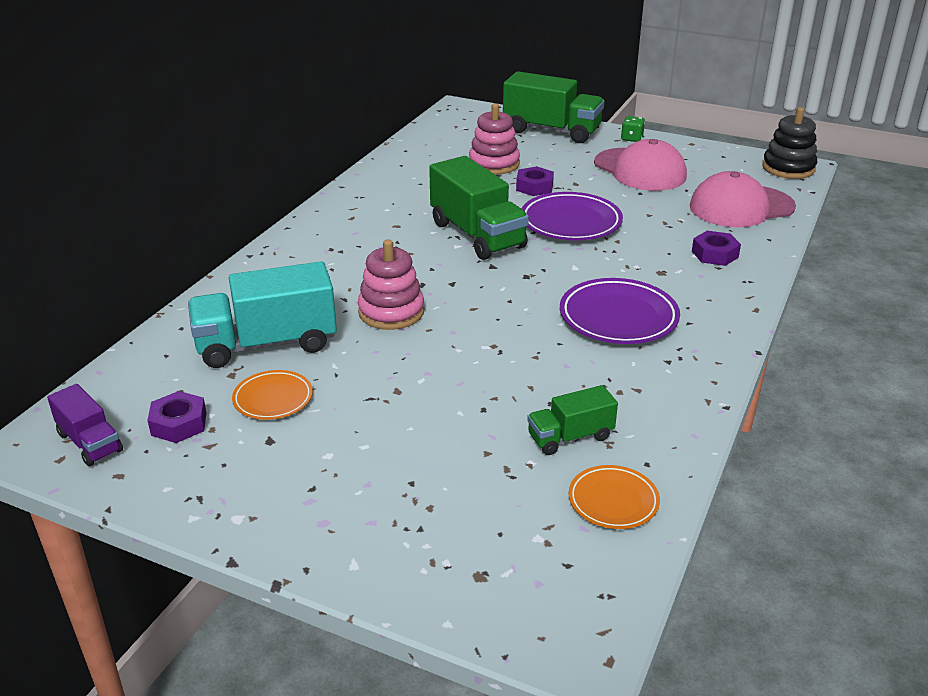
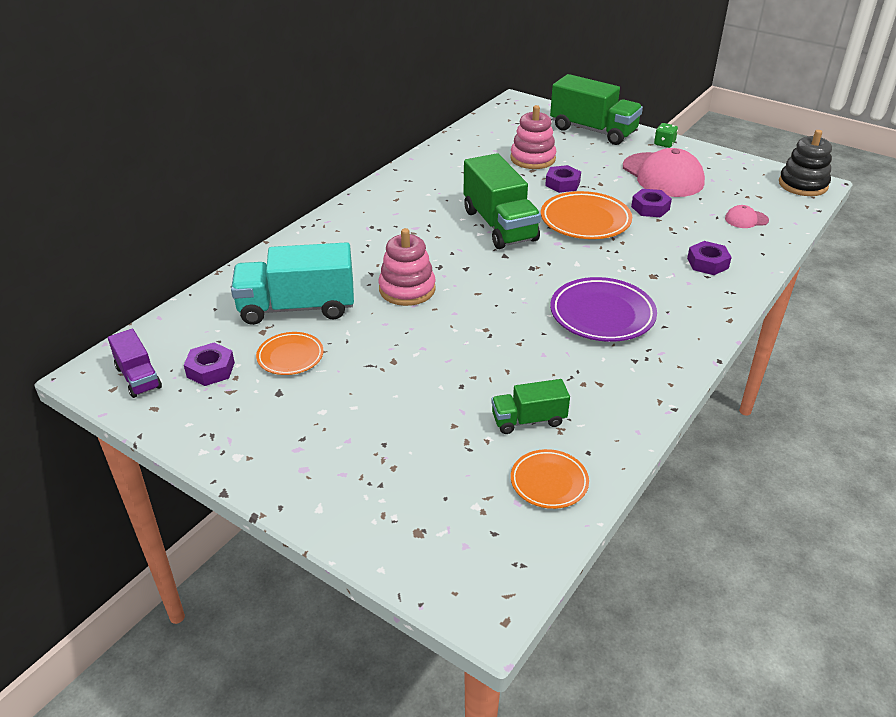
camera: 10 degrees right, 5 degrees up
purple plate [521,192,623,240] -> orange plate [541,191,632,239]
pink cap [690,171,796,227] -> pink cap [725,205,769,228], size x0.44
none -> purple nut [631,189,672,217]

